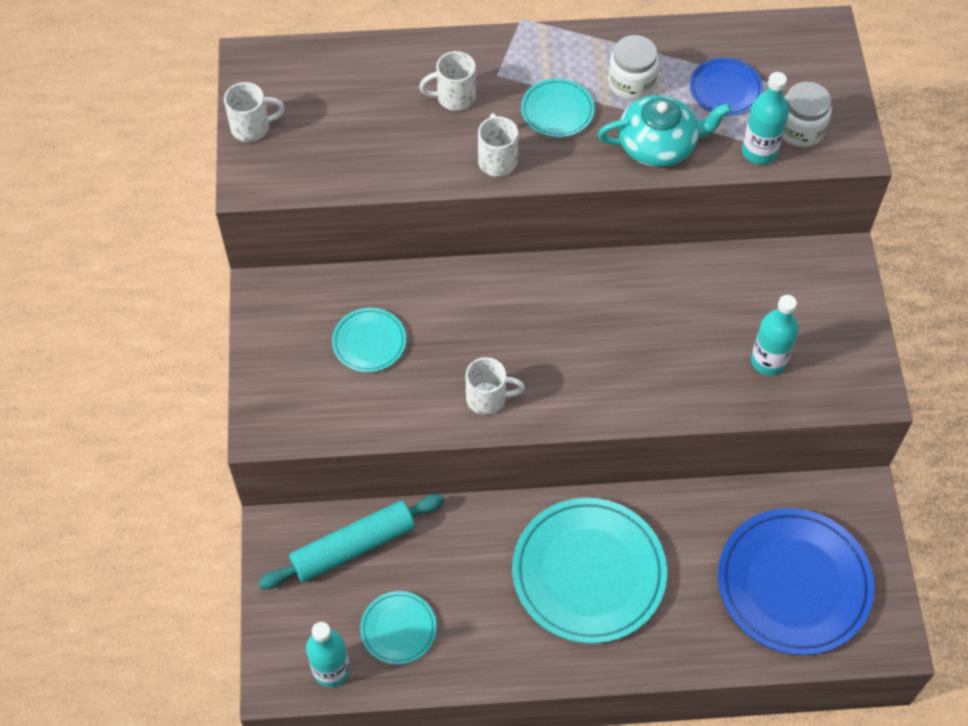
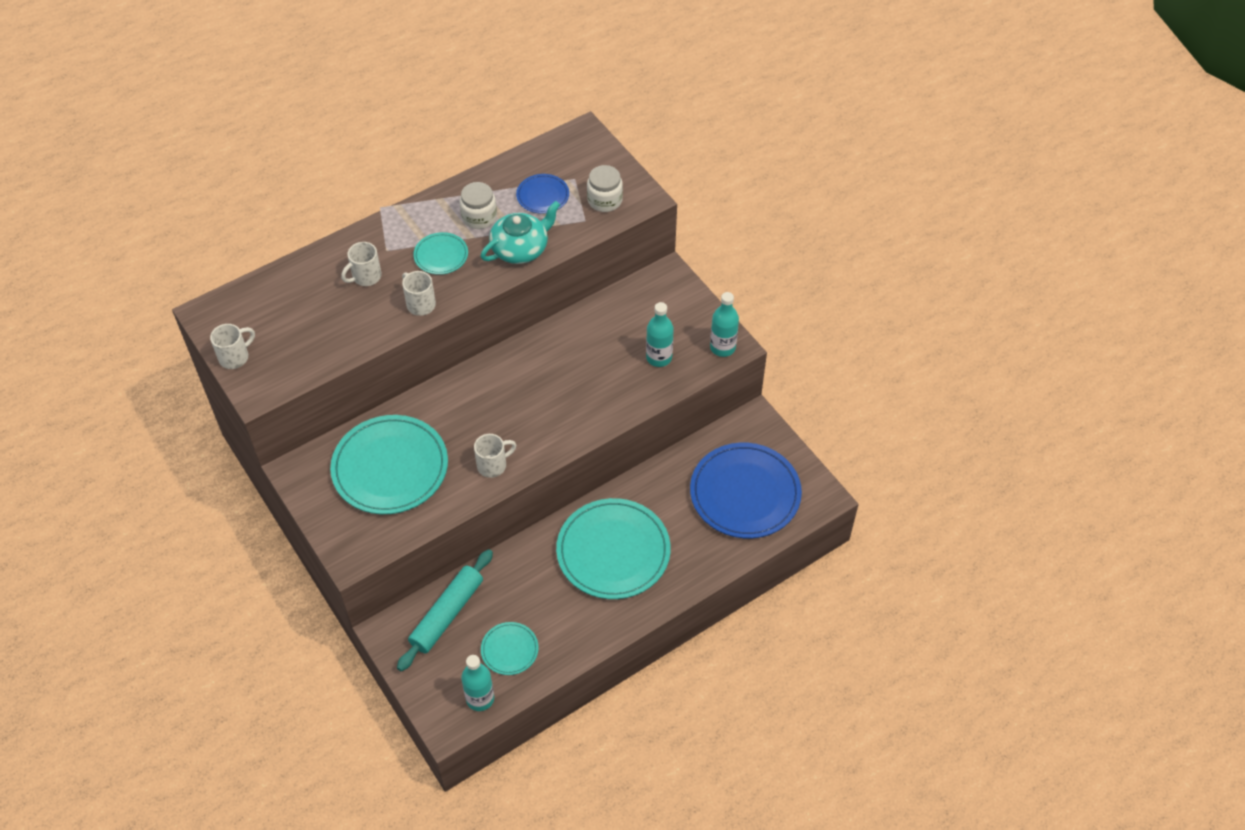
camera: 30 degrees left, 5 degrees down
turquoise plate [332,308,406,372] -> turquoise plate [330,415,448,514], size x2.06
turquoise bottle [742,72,789,165] -> turquoise bottle moved to [710,292,739,357]

